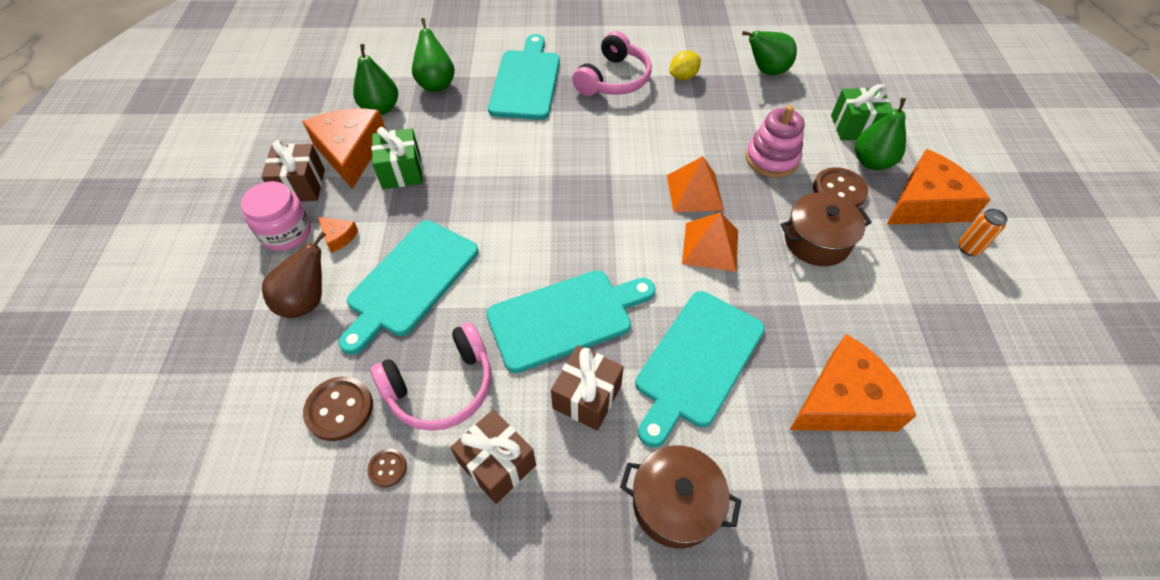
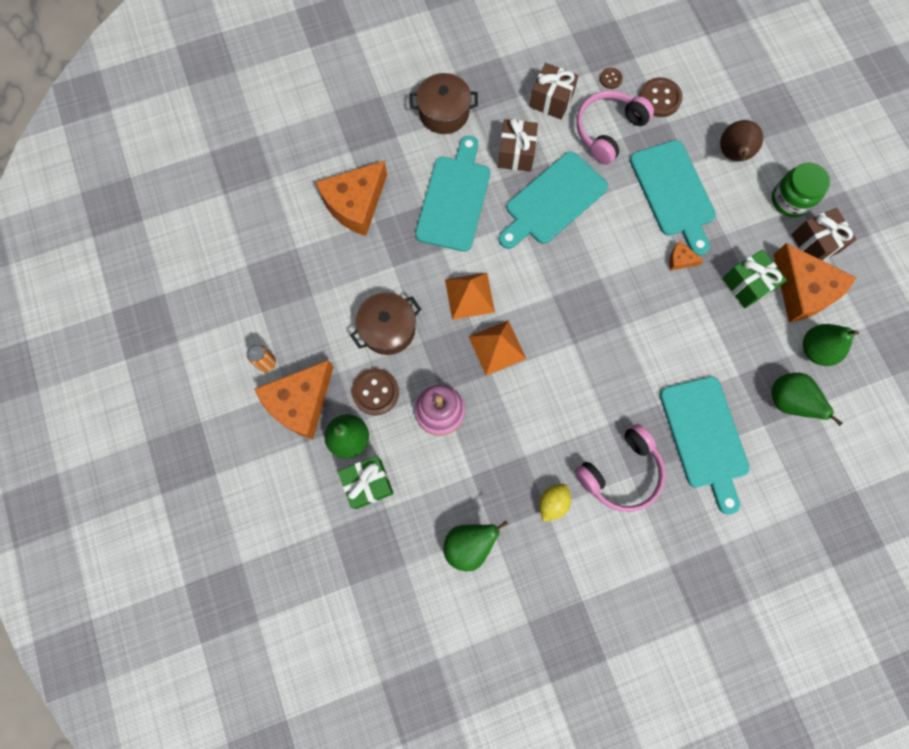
camera: 160 degrees right, 20 degrees up
pink jar [241,181,311,251] -> green jar [772,163,830,217]
orange cheese [318,217,358,252] -> orange cheese moved to [669,241,704,270]
turquoise cutting board [338,220,478,355] -> turquoise cutting board turned 150 degrees clockwise [630,140,716,256]
pink headphones [572,31,652,96] -> pink headphones turned 135 degrees counterclockwise [575,424,666,512]

